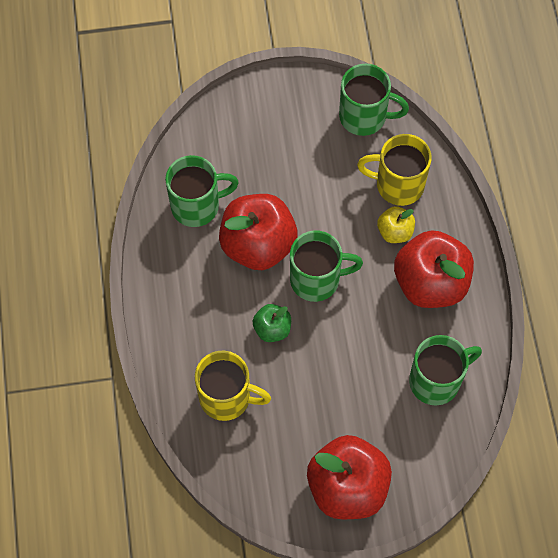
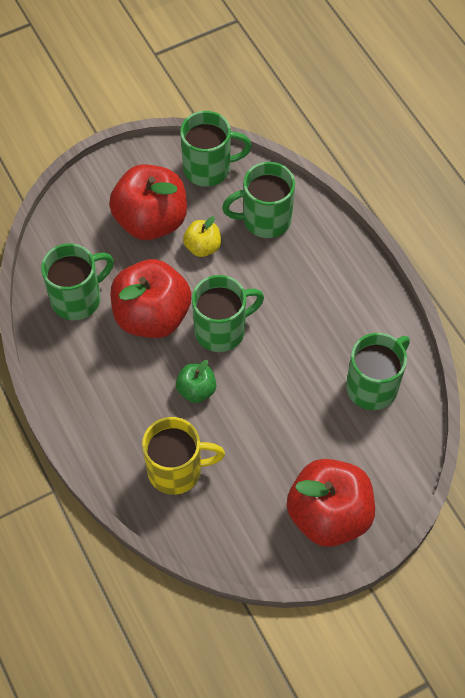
camera: 20 degrees left, 5 degrees down
yellow mug [357,134,432,206] -> green mug [222,162,295,238]
yellow apple [377,206,415,243] -> yellow apple moved to [183,216,221,257]
red apple [394,230,474,308] -> red apple moved to [109,164,187,240]

